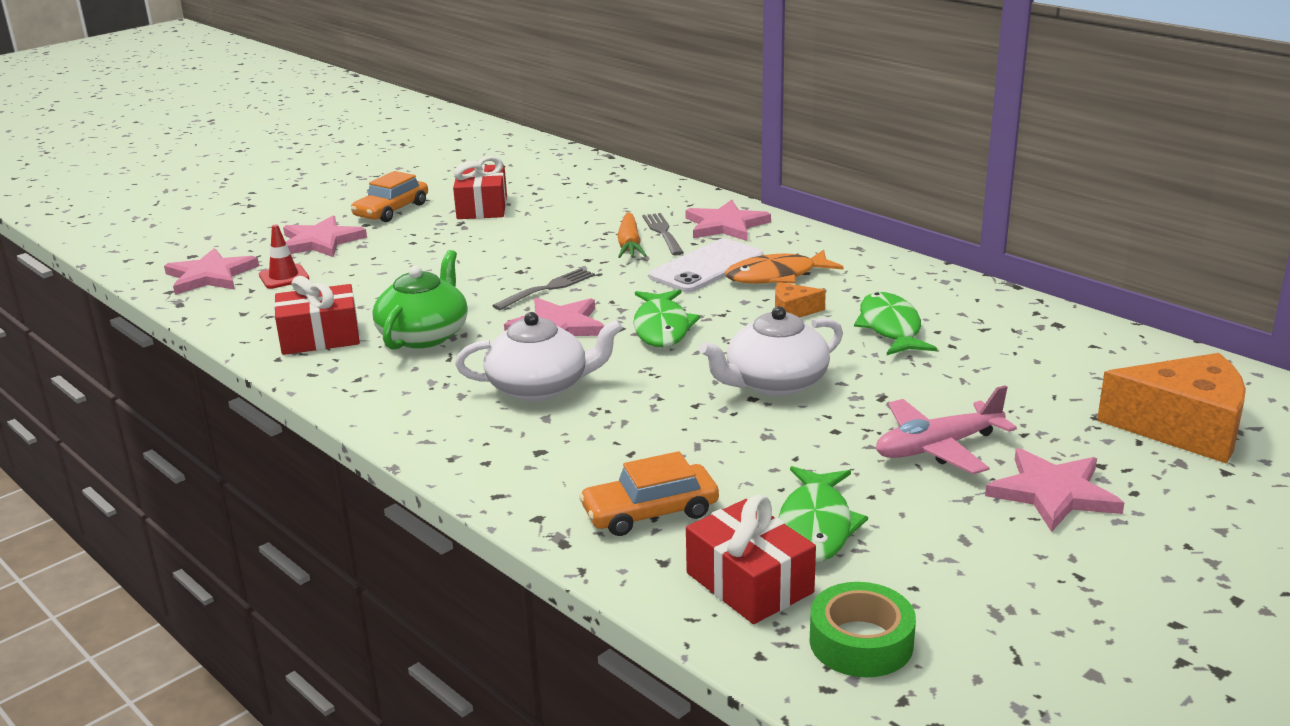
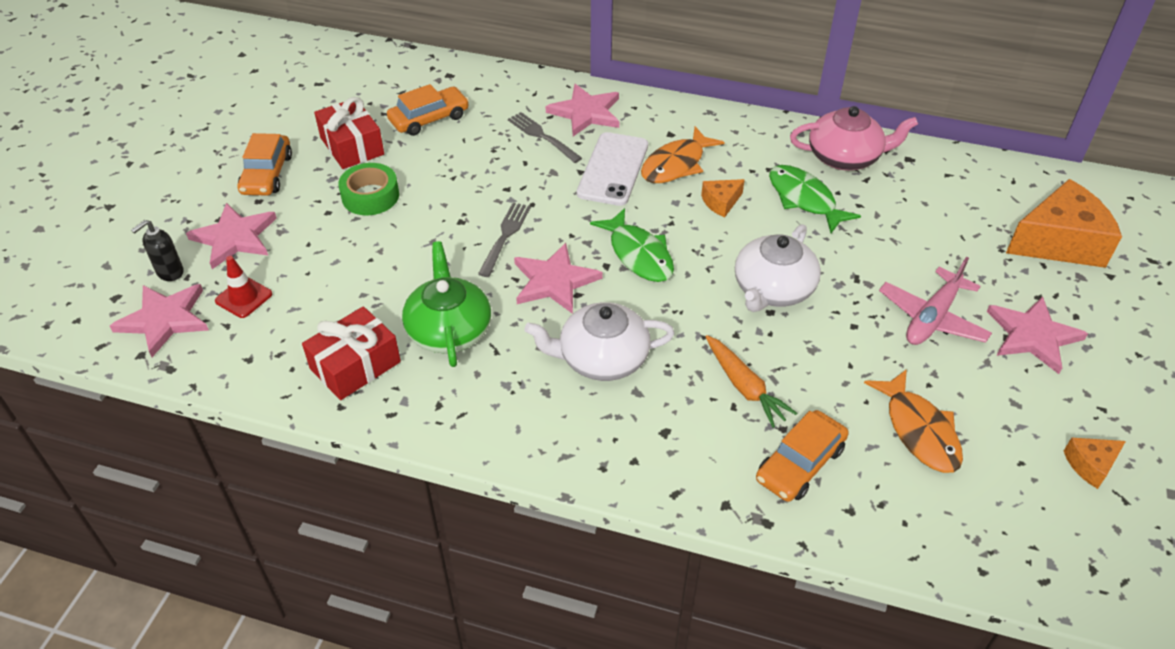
camera: 30 degrees left, 20 degrees up
white teapot [455,312,623,401] -> white teapot turned 150 degrees counterclockwise [524,302,675,381]
orange carrot [617,212,647,258] -> orange carrot moved to [705,335,797,428]
red gift [686,495,816,624] -> none
green fish [778,466,868,563] -> orange fish [864,369,963,473]
green tape [810,582,916,677] -> green tape moved to [338,163,399,215]
none -> black soap dispenser [131,220,184,281]
none -> orange car [387,84,469,136]
none -> pink teapot [790,106,918,170]
none -> orange cheese [1064,438,1126,489]

